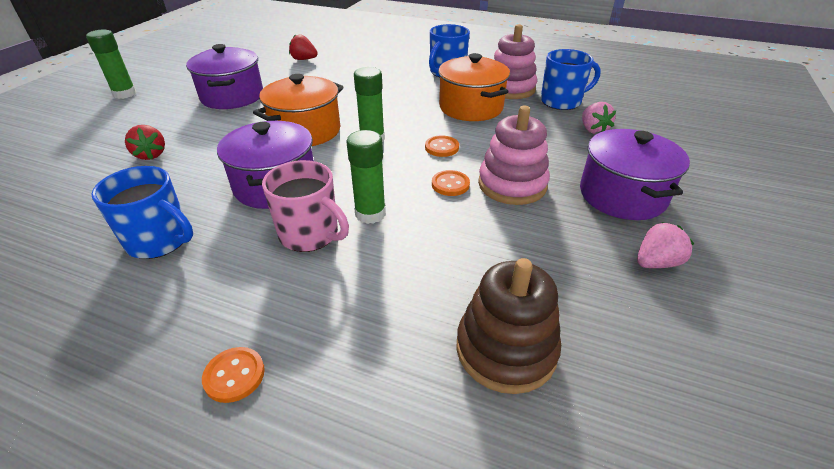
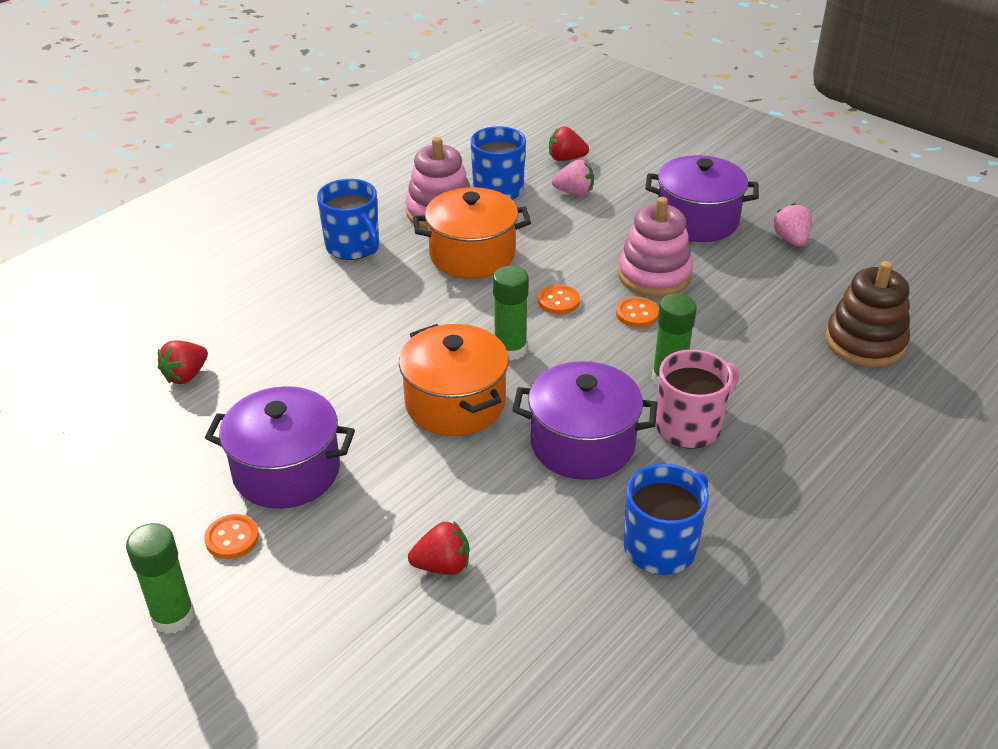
camera: 70 degrees left, 0 degrees up
orange button [202,347,265,403] -> orange button moved to [204,514,259,559]
none -> red strawberry [549,126,589,161]

